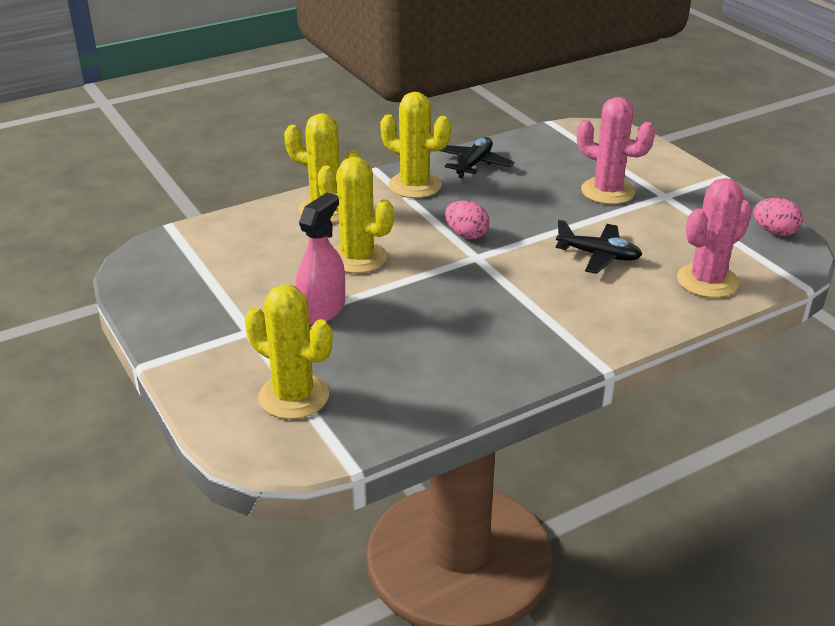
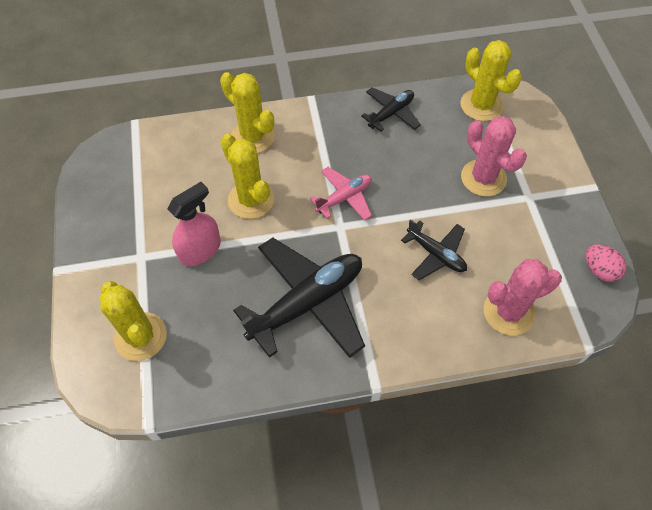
camera: 20 degrees right, 25 degrees up
yellow cactus [380,92,451,198] -> yellow cactus moved to [460,40,522,121]
pink egg [445,201,490,239] -> pink plane [310,167,372,221]
none -> black plane [233,238,365,358]

